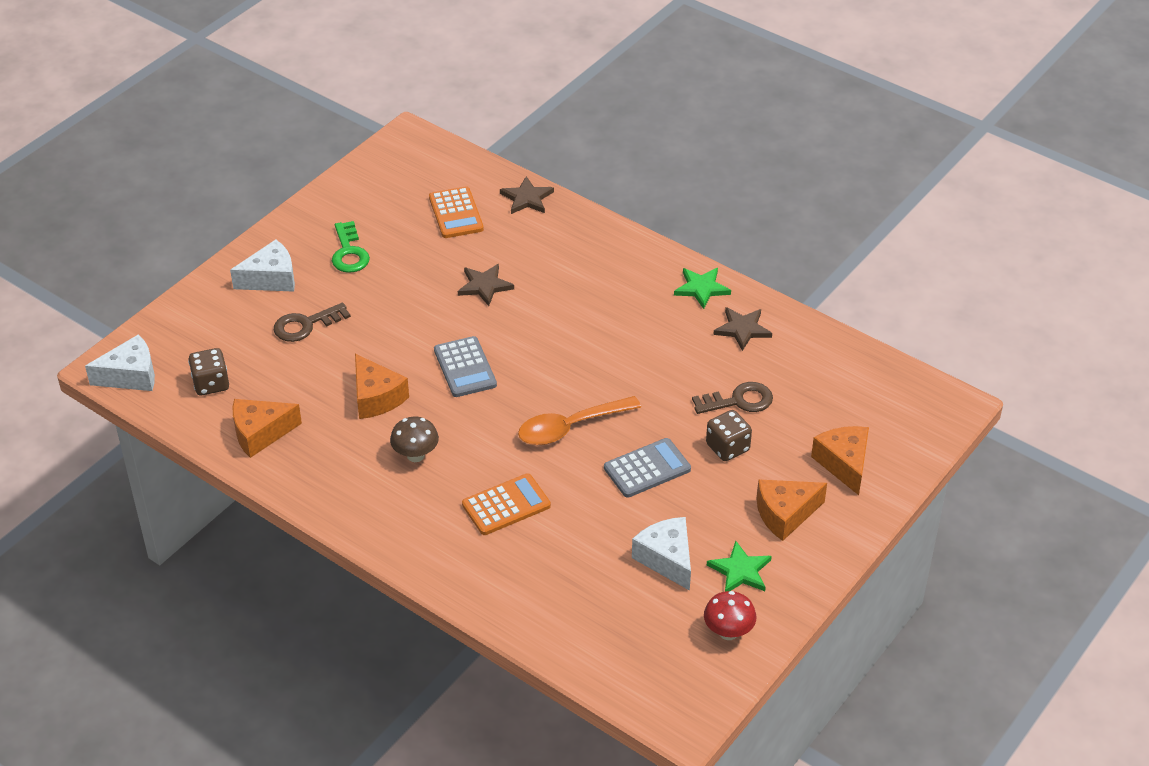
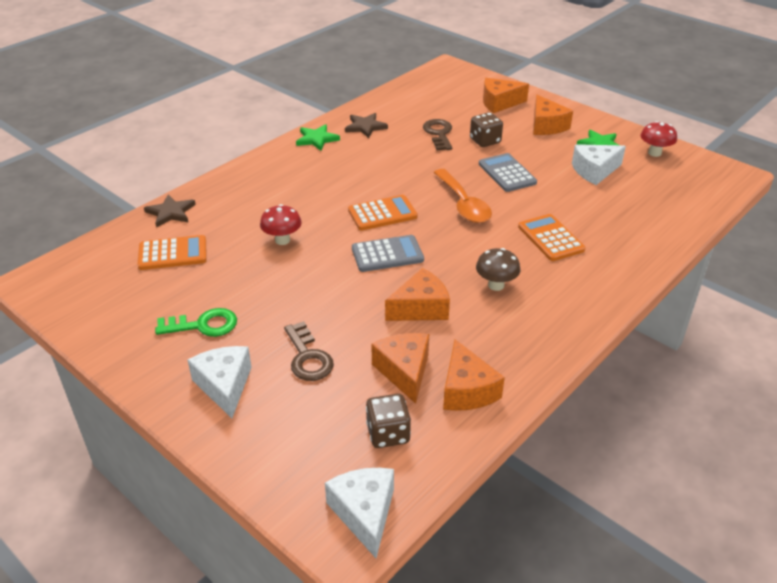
camera: 85 degrees left, 5 degrees down
brown star [458,264,514,306] -> red mushroom [260,204,302,245]
none -> orange calculator [348,195,418,230]
none -> orange cheese [371,333,429,404]

